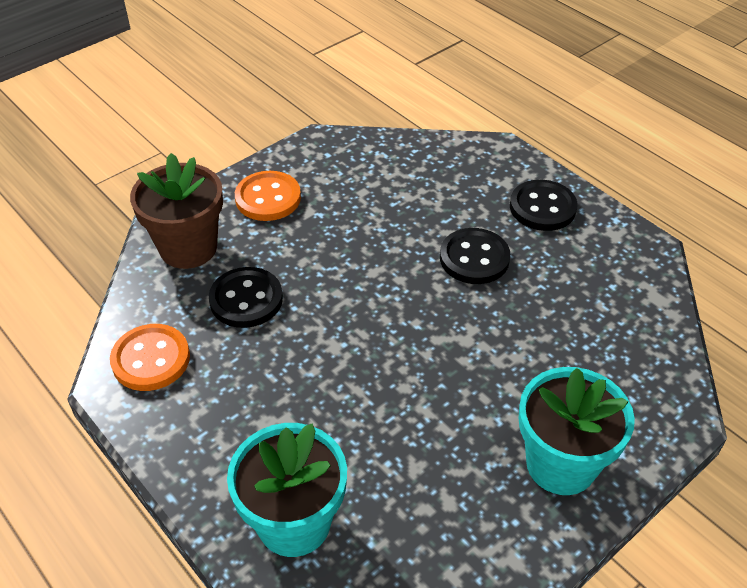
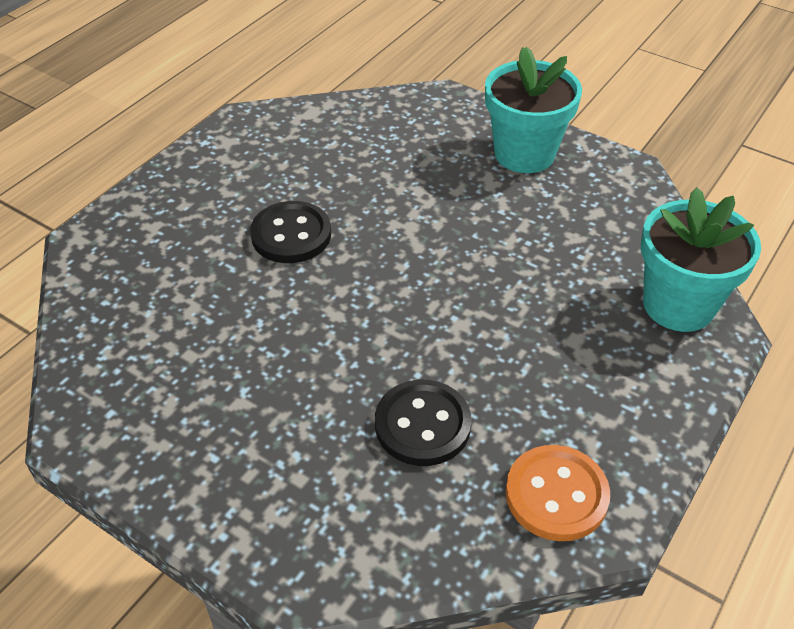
camera: 105 degrees left, 0 degrees up
brown flower pot [130,153,223,269] -> none
orange button [235,171,301,221] -> none
black button [510,180,578,231] -> none

